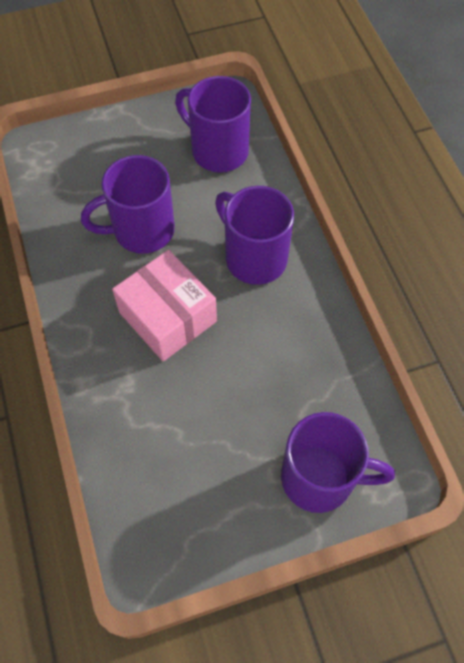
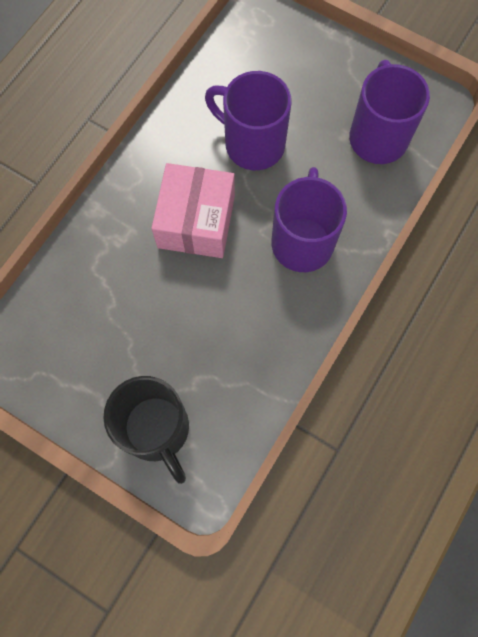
camera: 50 degrees right, 10 degrees up
purple mug [281,412,395,513] -> black mug [103,376,189,484]

